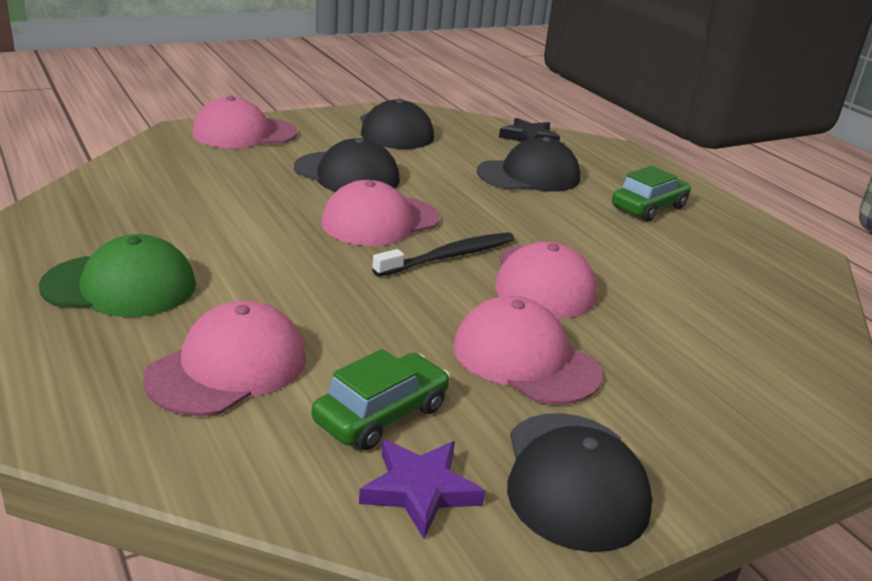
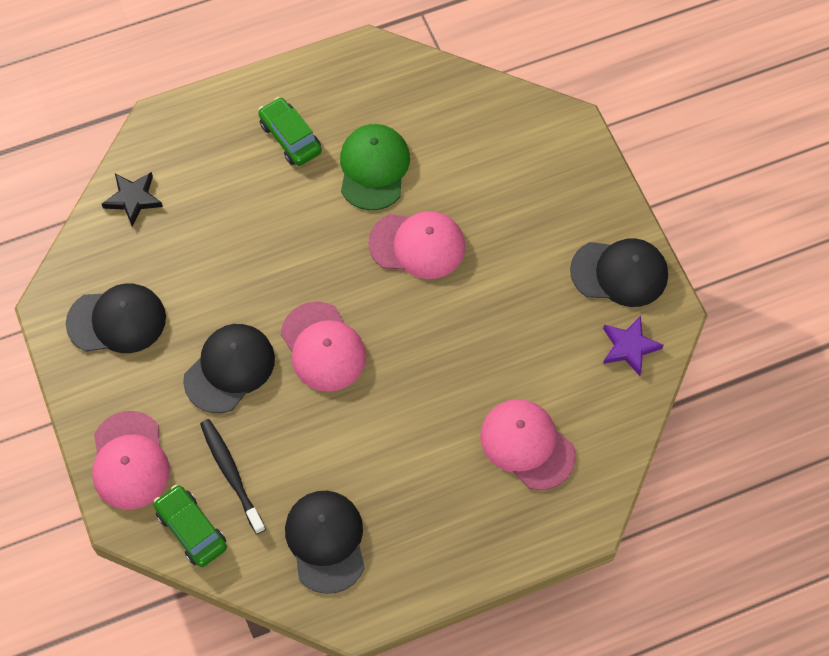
camera: 80 degrees left, 35 degrees up
green cap [39,234,196,317] -> green cap moved to [340,124,410,210]
green car [312,349,450,450] -> green car moved to [154,485,227,567]
black toothbrush [372,232,514,277] -> black toothbrush moved to [200,419,266,534]
pink cap [453,296,603,405] -> none
black cap [477,137,580,192] -> black cap moved to [285,491,365,594]

